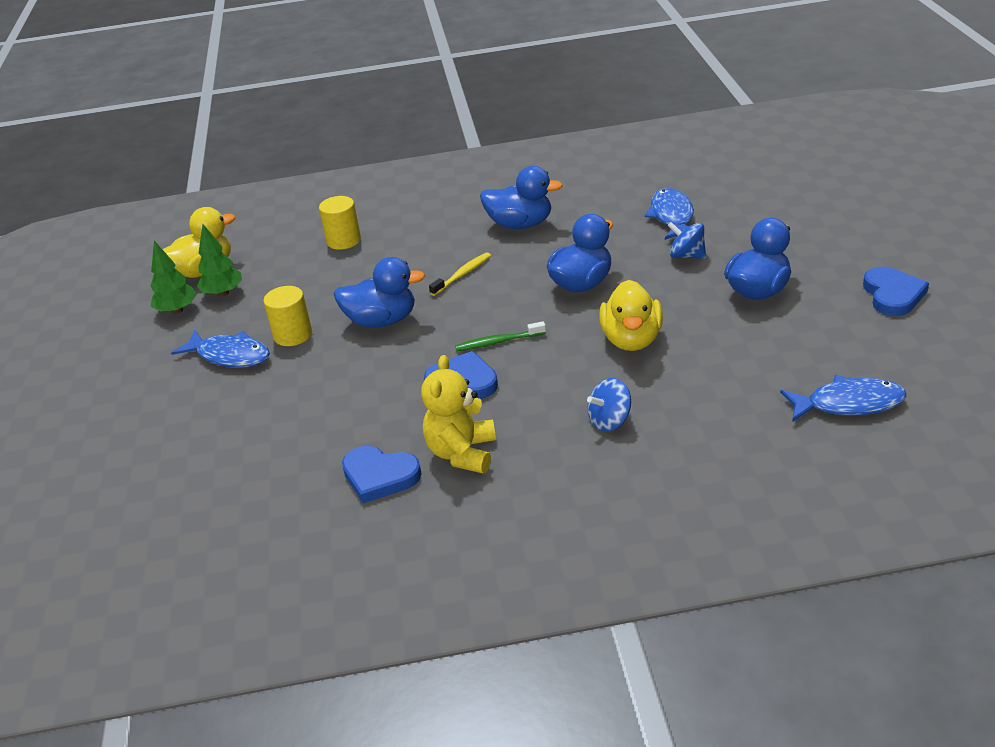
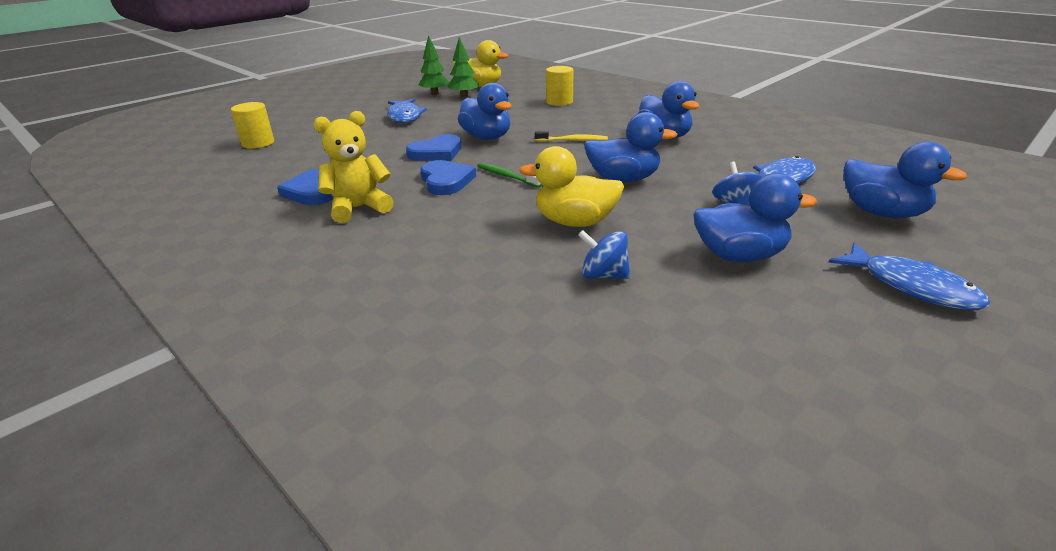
camera: 50 degrees right, 5 degrees down
yellow cylinder [263,286,312,346] -> yellow cylinder moved to [231,102,274,149]
blue spinning top [587,378,631,432] -> blue spinning top moved to [578,230,630,279]
yellow duck [599,280,663,351] -> yellow duck turned 45 degrees clockwise [519,146,624,227]
blue fish [780,375,906,422] -> blue fish moved to [828,242,990,310]
blue heart [863,267,929,316] -> blue heart moved to [406,134,461,161]
none -> blue duck [844,142,967,218]

